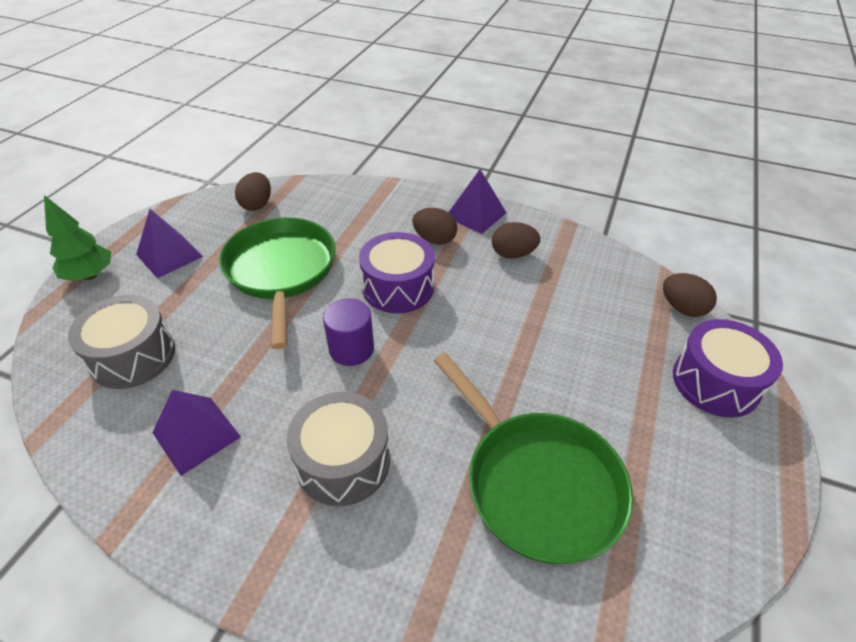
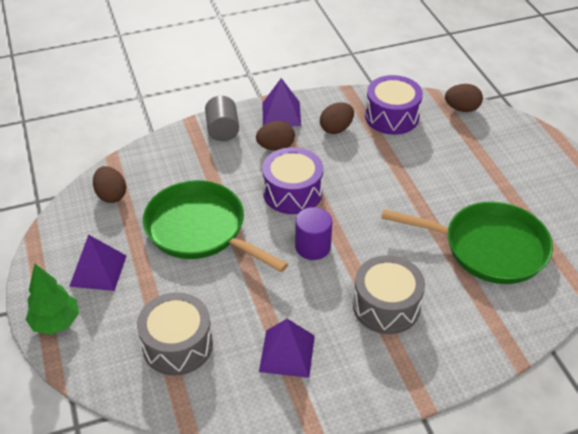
camera: 40 degrees left, 0 degrees up
purple drum [673,319,783,418] -> purple drum moved to [365,75,423,135]
none -> grey cylinder [205,96,239,141]

